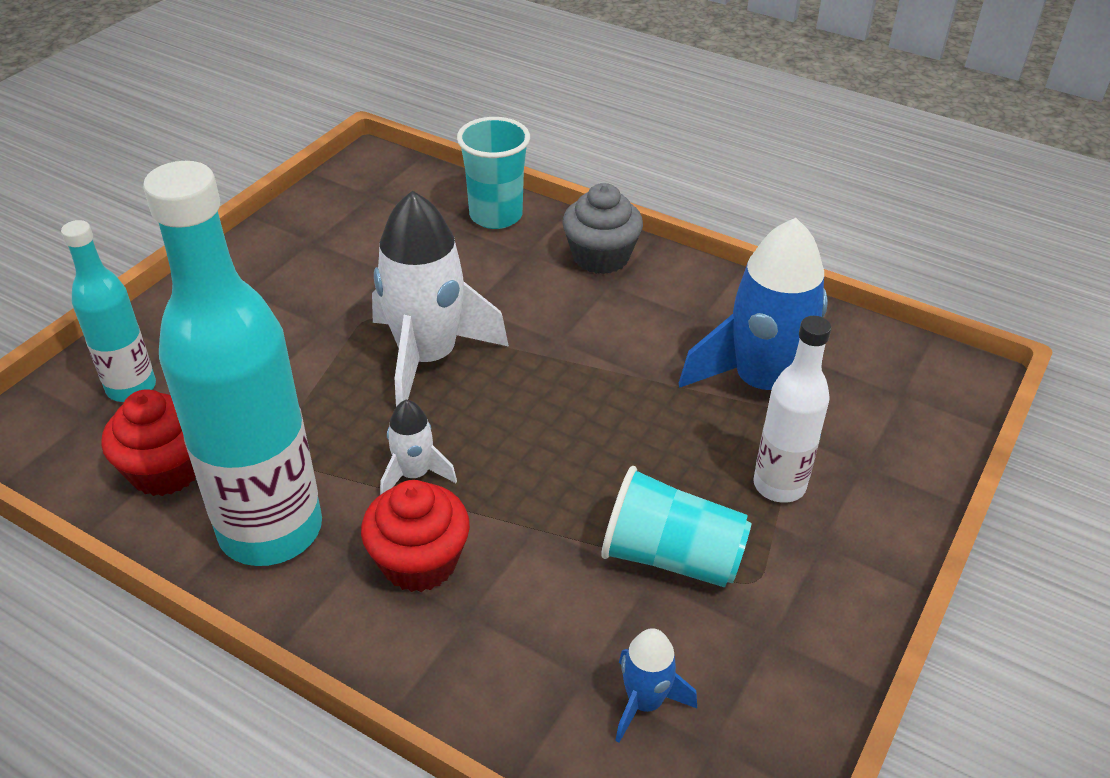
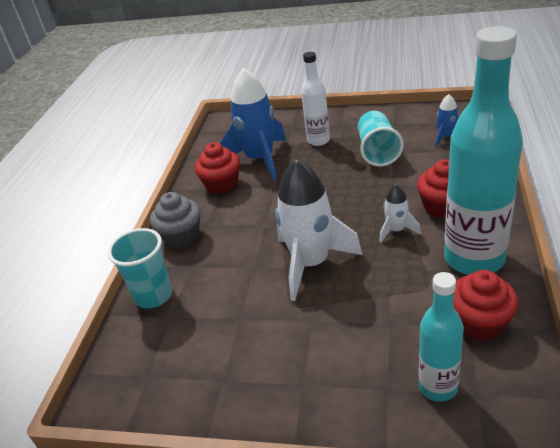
camera: 105 degrees left, 5 degrees down
none -> red cupcake [195,142,240,194]

